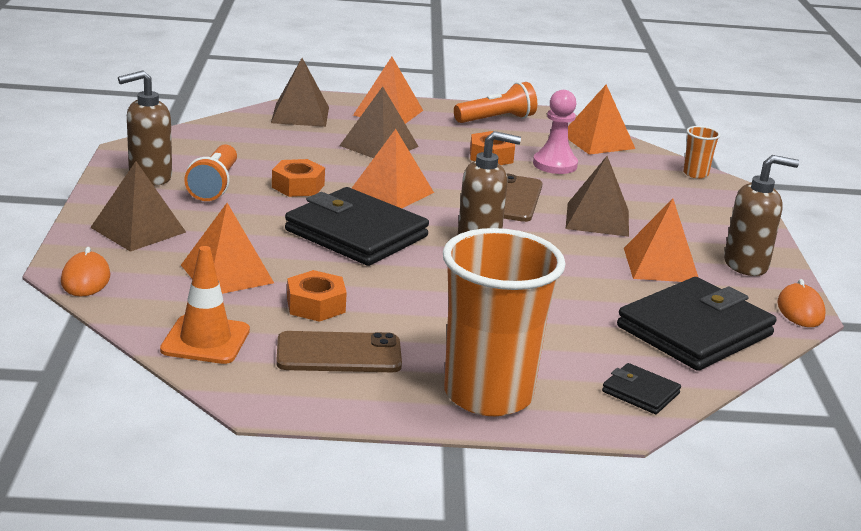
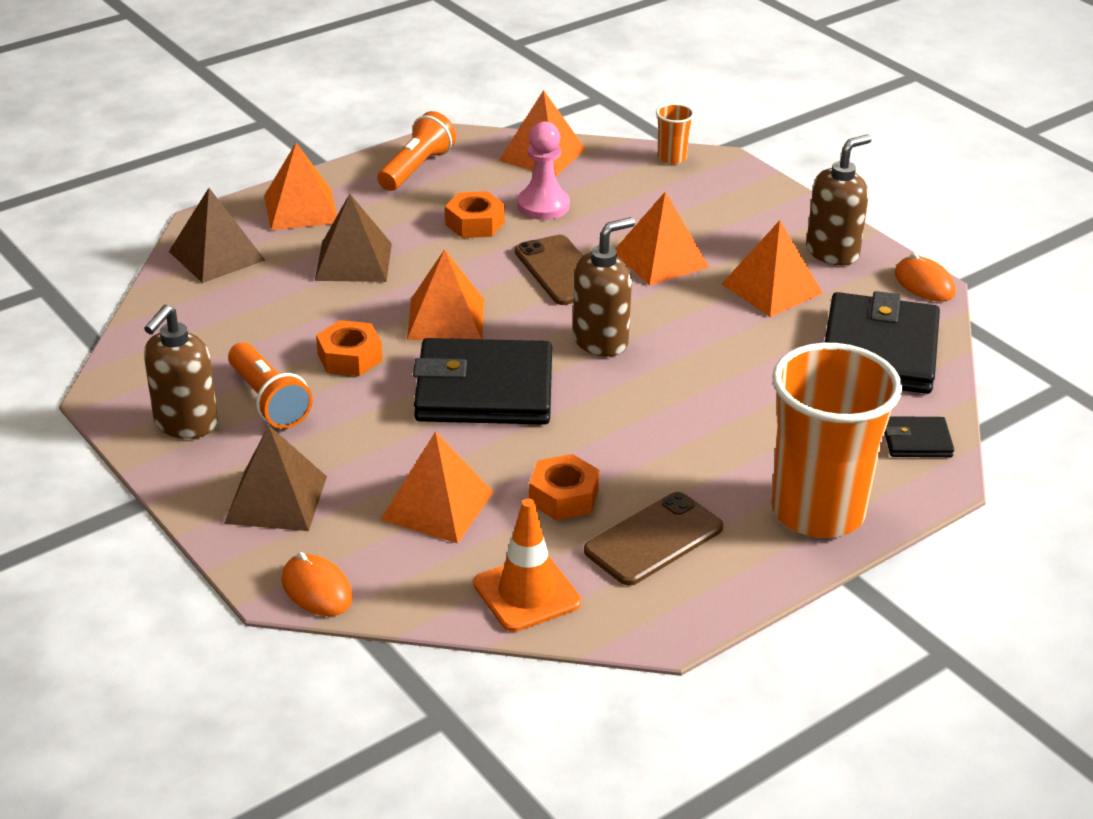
camera: 35 degrees left, 10 degrees up
brown pyramid [566,156,629,237] -> orange pyramid [615,191,710,286]

